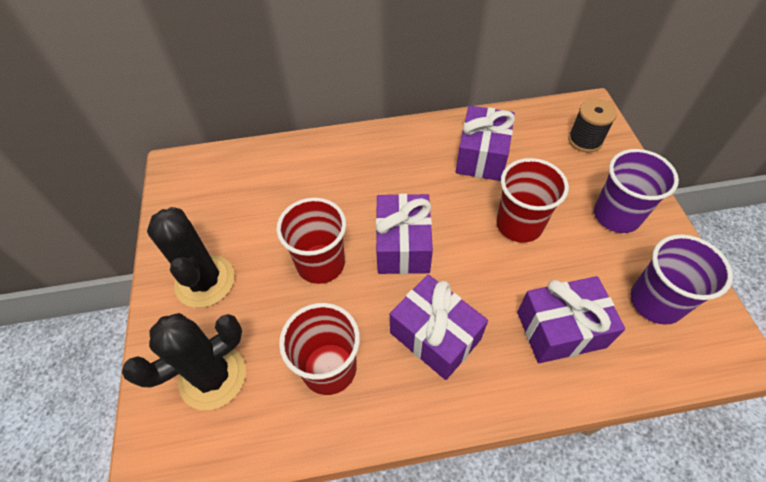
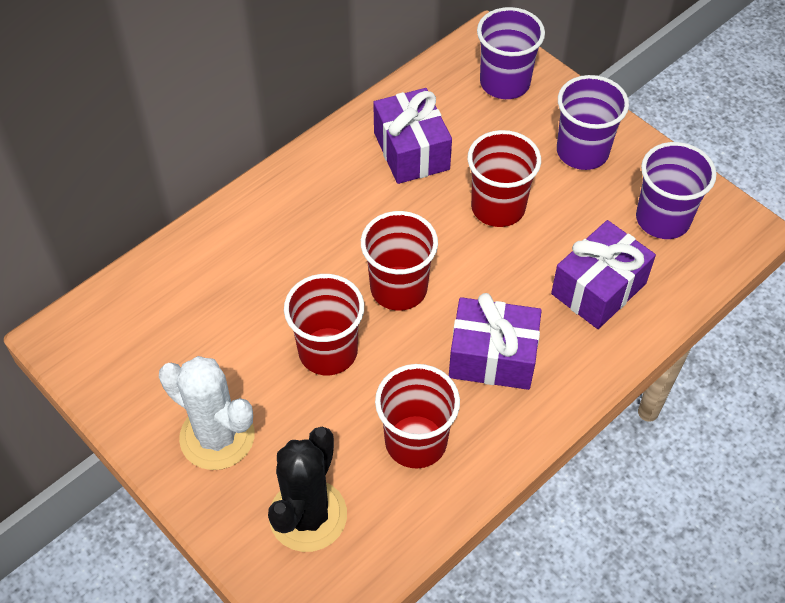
camera: 35 degrees left, 0 degrees up
black cactus [147,207,235,308] -> white cactus [159,356,255,470]
purple gift [376,194,433,274] -> red cup [361,211,438,311]
black spool [568,98,617,153] -> purple cup [477,7,545,99]

